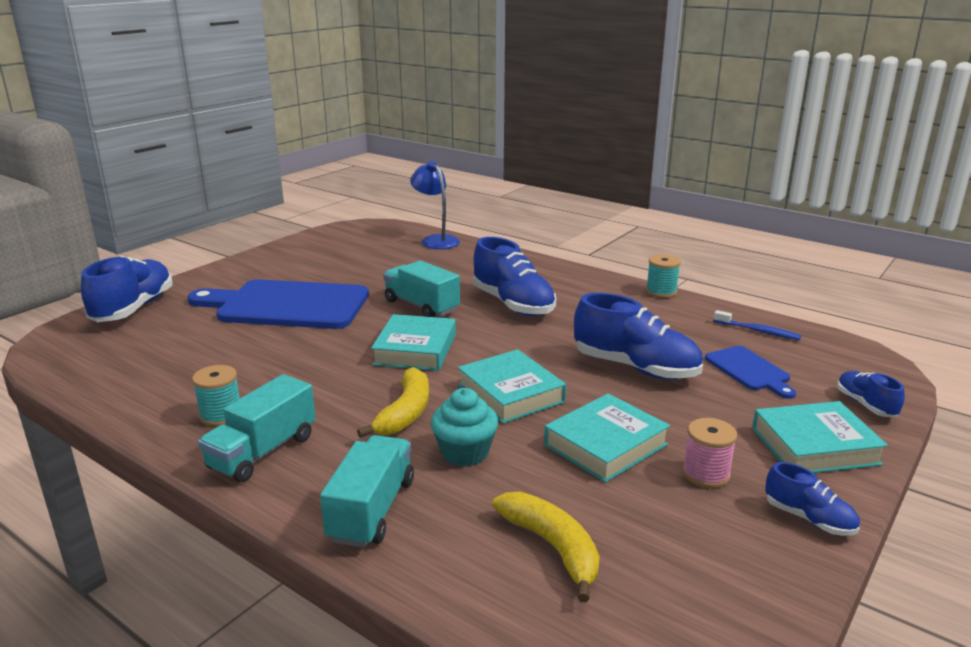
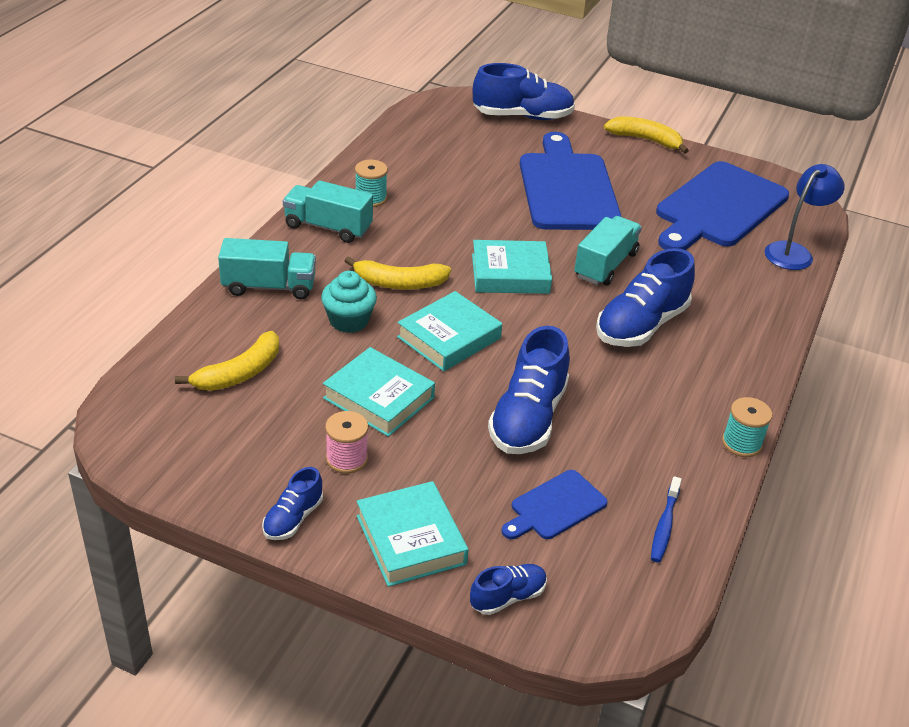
camera: 75 degrees right, 15 degrees up
none -> yellow banana [604,116,689,154]
none -> blue cutting board [656,161,789,250]

